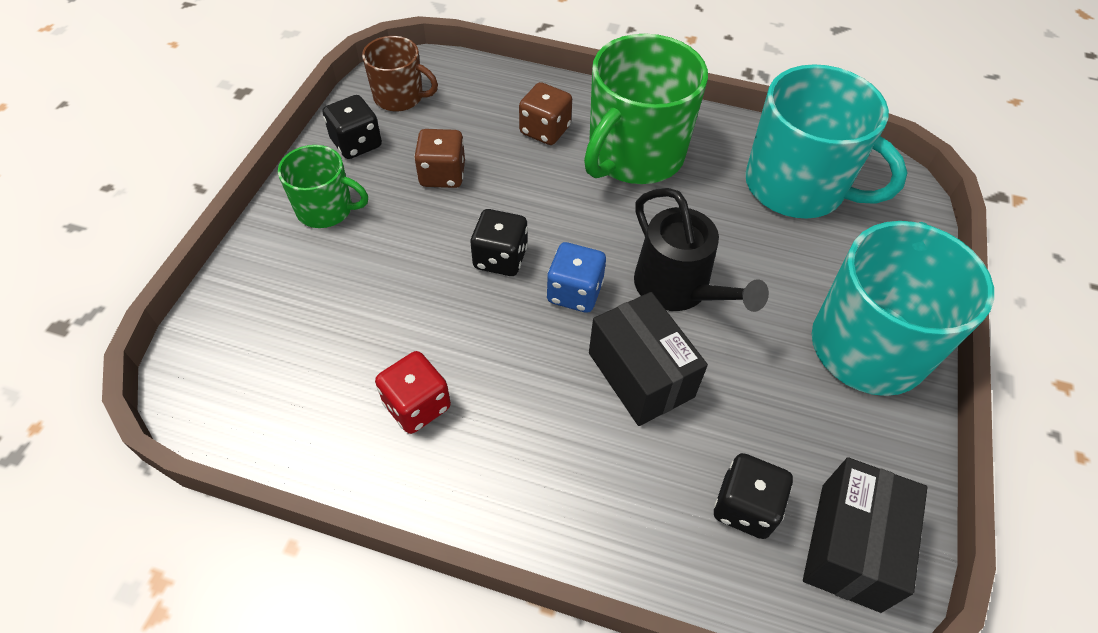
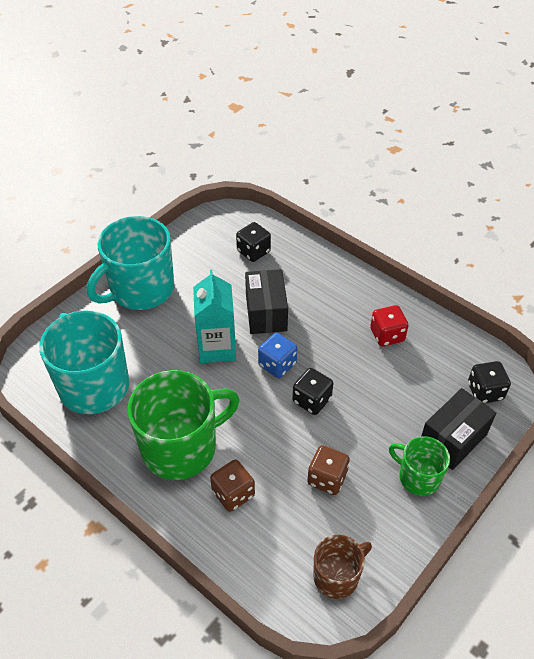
camera: 155 degrees left, 5 degrees down
black dice [323,95,382,159] -> black dice moved to [468,361,511,403]
brown mug [362,36,438,111] -> brown mug turned 105 degrees clockwise [313,535,372,599]
black watering can [634,188,769,312] -> turquoise carton [193,270,236,363]
black box [803,457,927,613] -> black box moved to [421,388,496,470]

